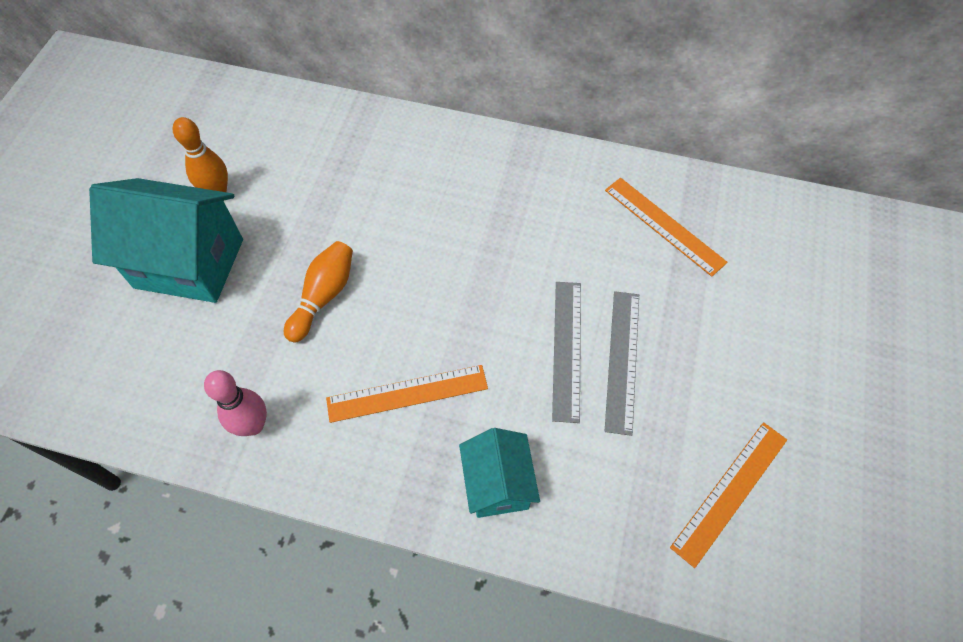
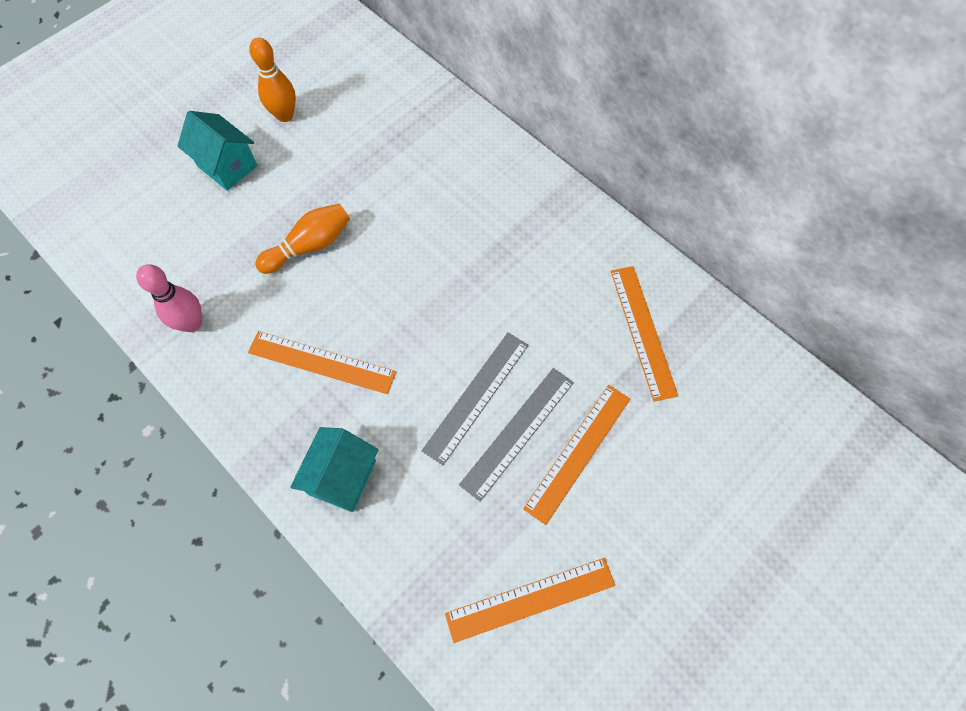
camera: 30 degrees right, 5 degrees up
turquoise house [89,178,243,303] -> turquoise house [178,111,258,191], size x0.58
none -> orange ruler [523,385,630,525]

